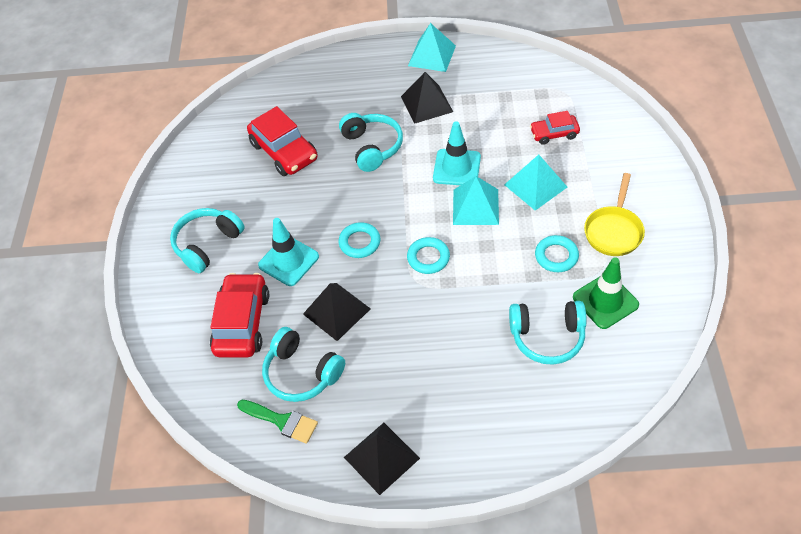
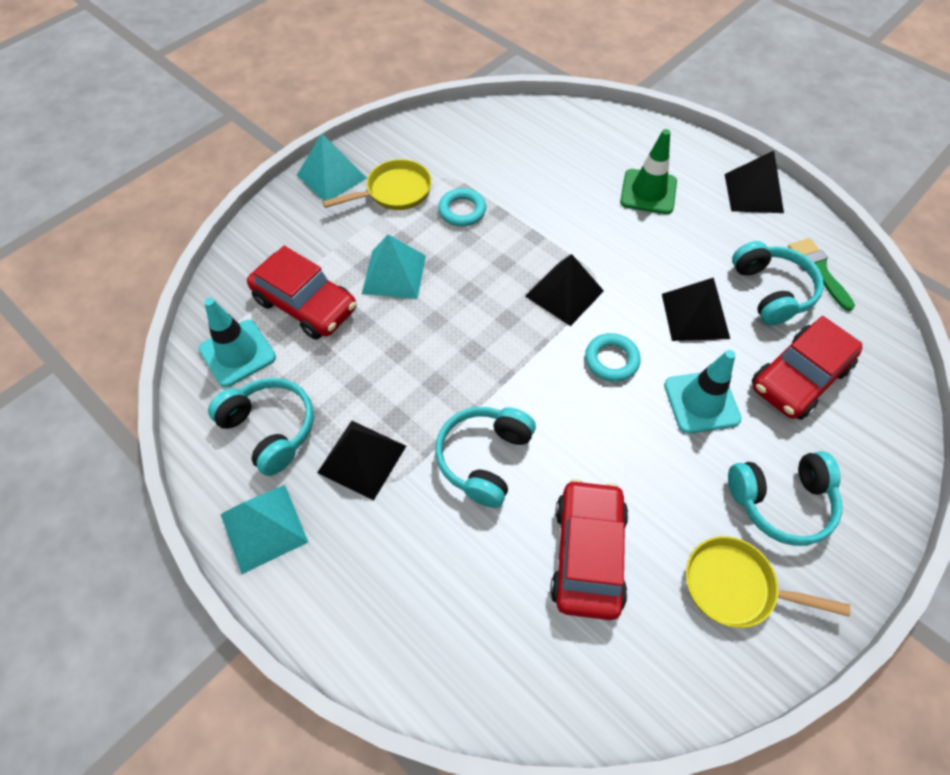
camera: 140 degrees left, 5 degrees up
turquoise ring [407,237,450,274] -> black pyramid [525,254,604,326]
turquoise traffic cone [433,121,481,185] -> turquoise traffic cone moved to [199,298,276,387]
turquoise pyramid [453,176,499,225] -> turquoise pyramid moved to [297,134,367,201]
turquoise headphones [509,301,587,365] -> turquoise headphones moved to [208,378,314,476]
red car [530,111,580,145] -> red car [247,246,356,340], size x1.72
green traffic cone [573,258,639,329] -> green traffic cone moved to [620,129,677,214]
none -> yellow pan [686,536,851,628]

